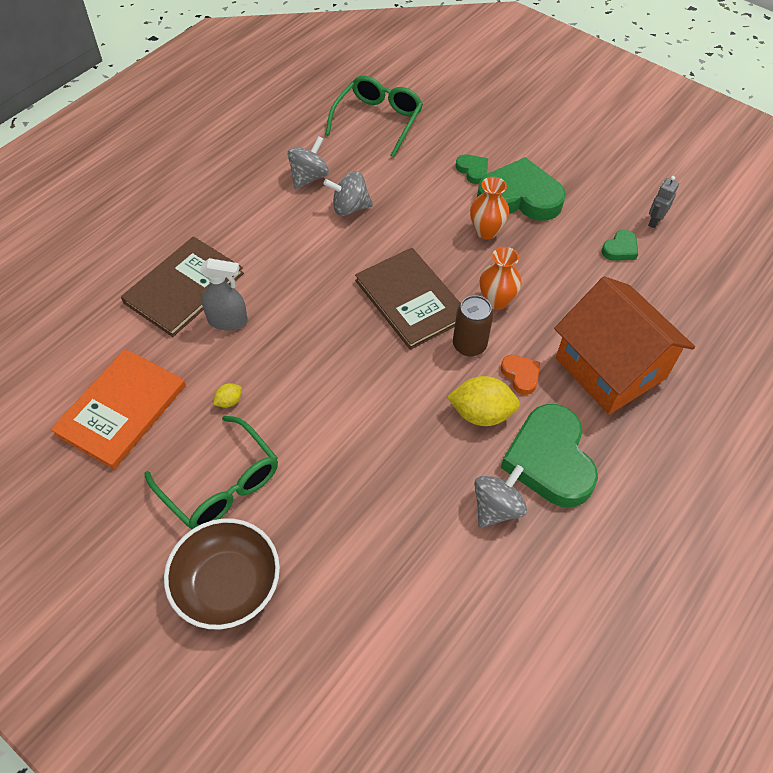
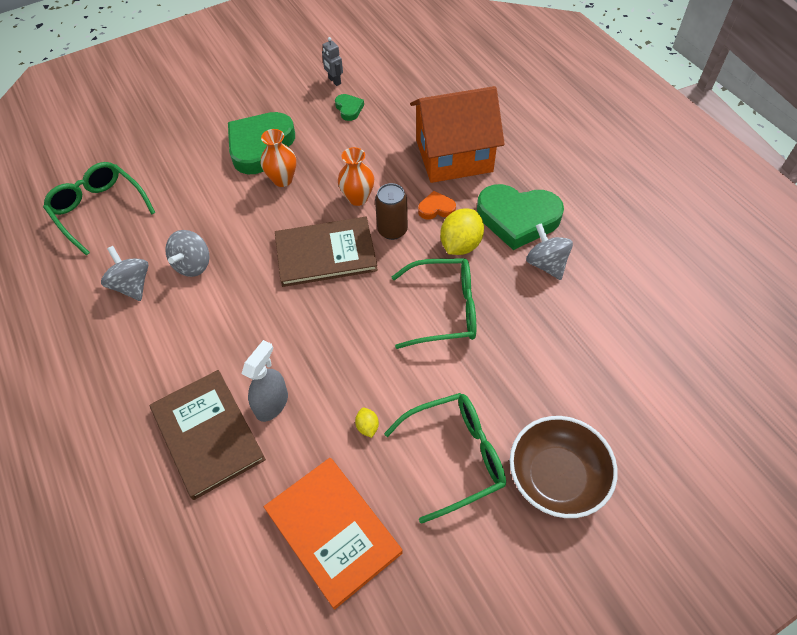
camera: 65 degrees left, 0 degrees up
green heart [456,154,488,184] -> none
none -> green glasses [392,258,476,349]

